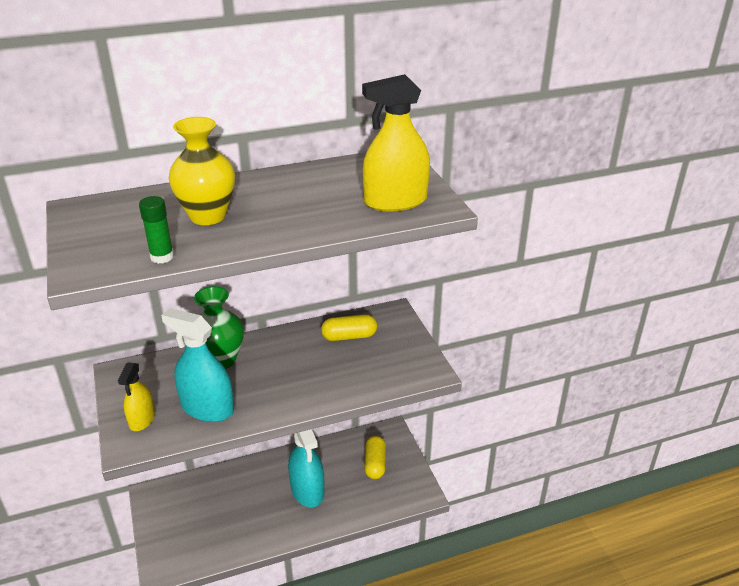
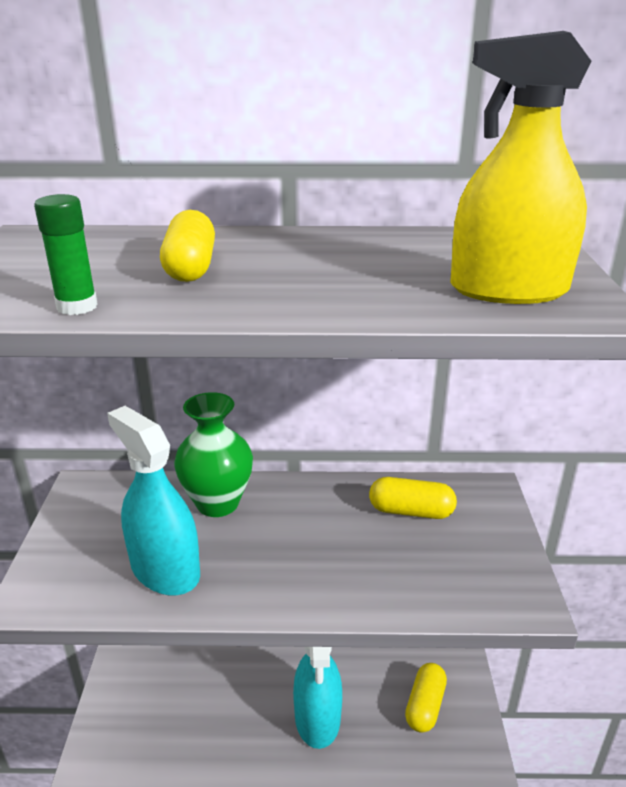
camera: 20 degrees right, 5 degrees down
yellow spray bottle [118,362,155,431] -> none
yellow vase [169,117,235,225] -> yellow capsule [160,210,215,282]

